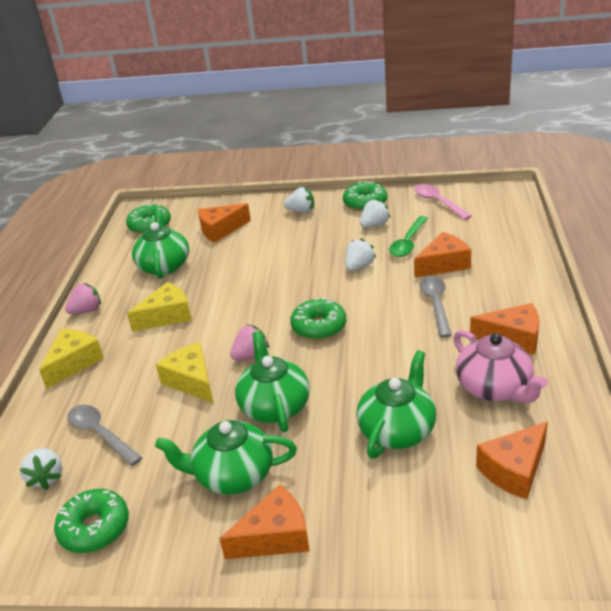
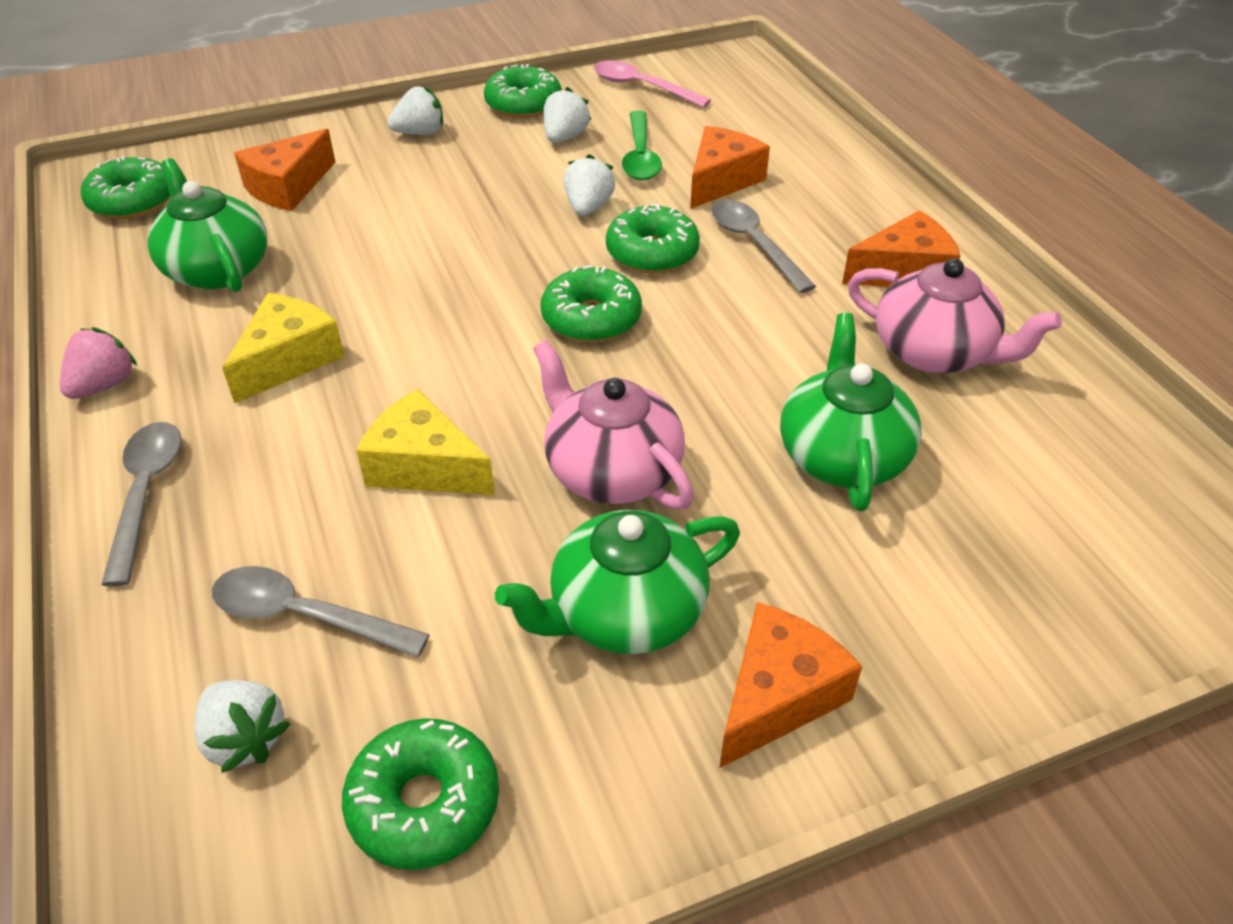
camera: 30 degrees left, 10 degrees up
yellow cheese [39,329,104,389] -> grey spoon [101,422,182,587]
pink strawberry [230,324,270,361] -> none
green teapot [235,331,310,432] -> pink teapot [533,340,694,510]
orange cheese [476,421,548,499] -> none
none -> green donut [606,204,700,274]

